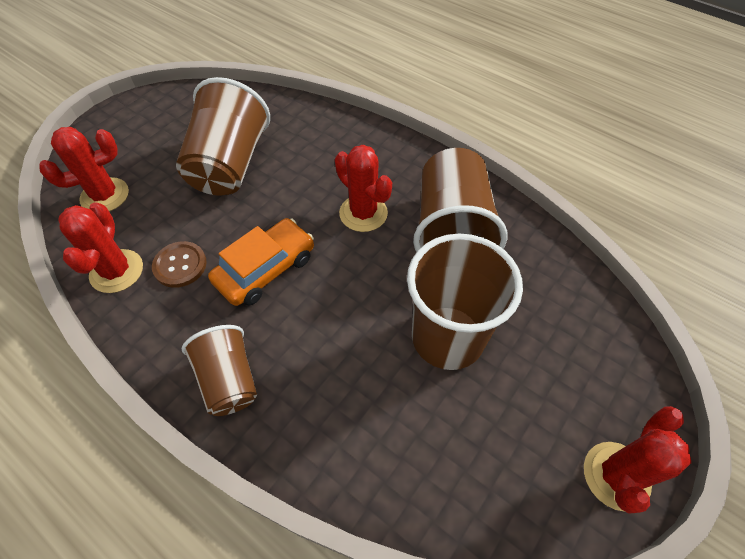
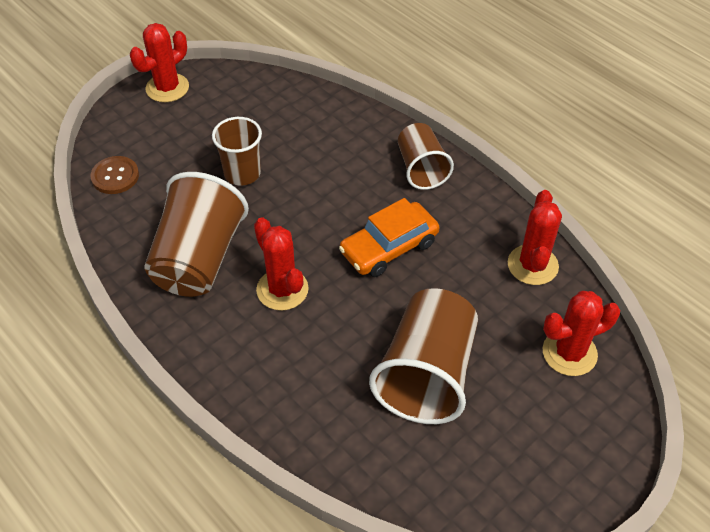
camera: 170 degrees left, 5 degrees down
brown button [152,241,207,288] -> brown button moved to [90,156,139,194]
brown cup [407,234,523,370] -> brown cup [212,117,262,186], size x0.61

